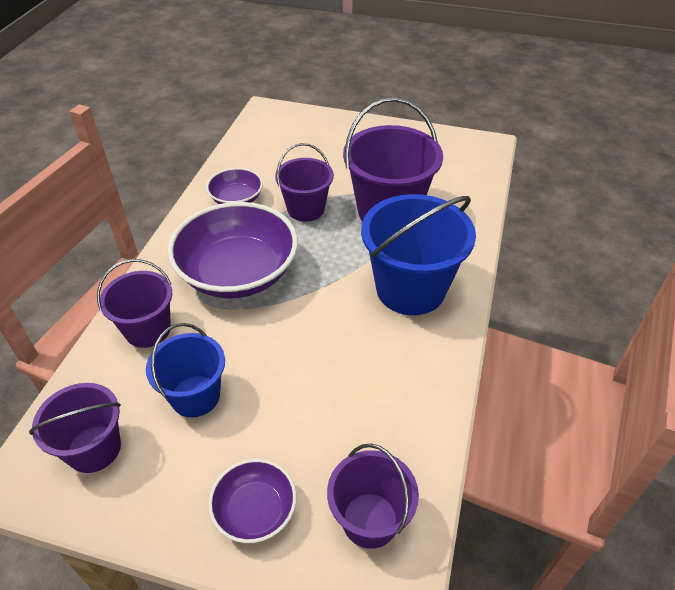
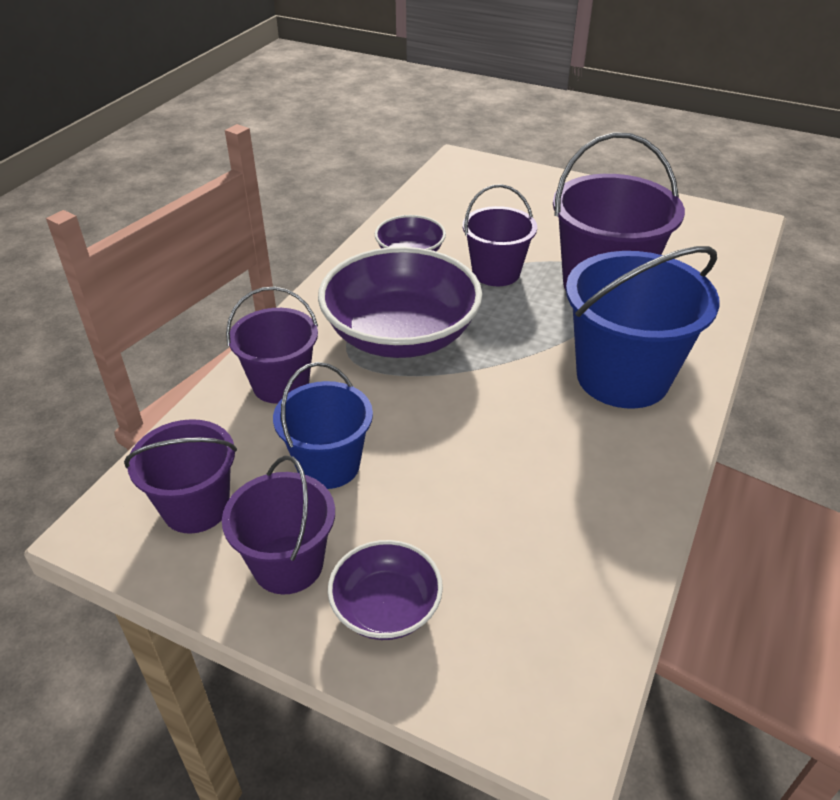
camera: 10 degrees right, 5 degrees down
purple bucket [327,443,419,549] -> purple bucket moved to [222,455,335,594]

